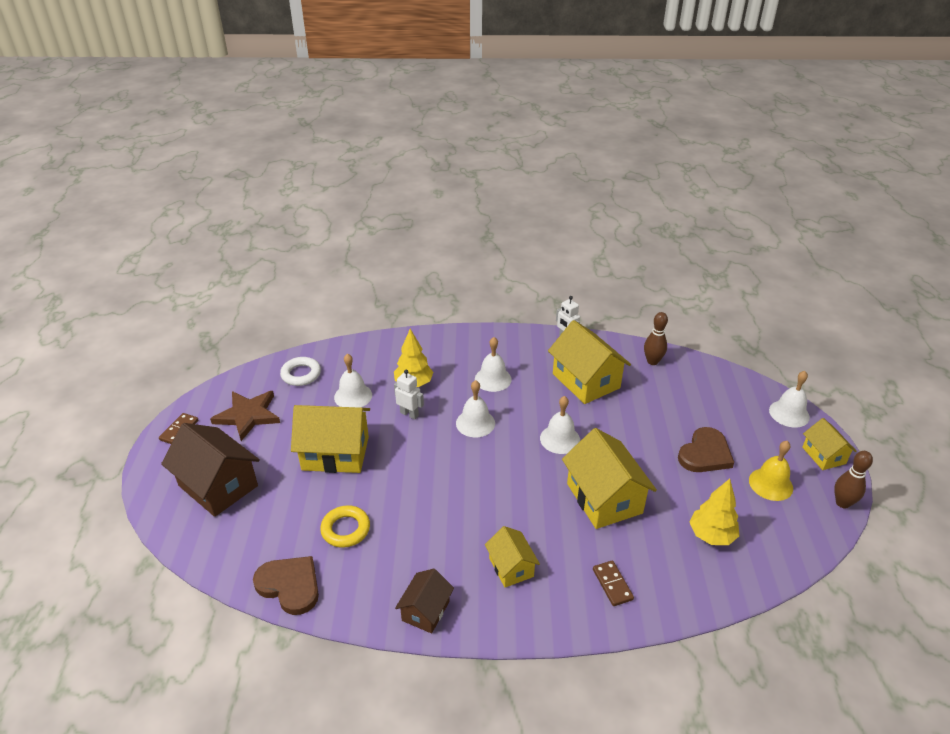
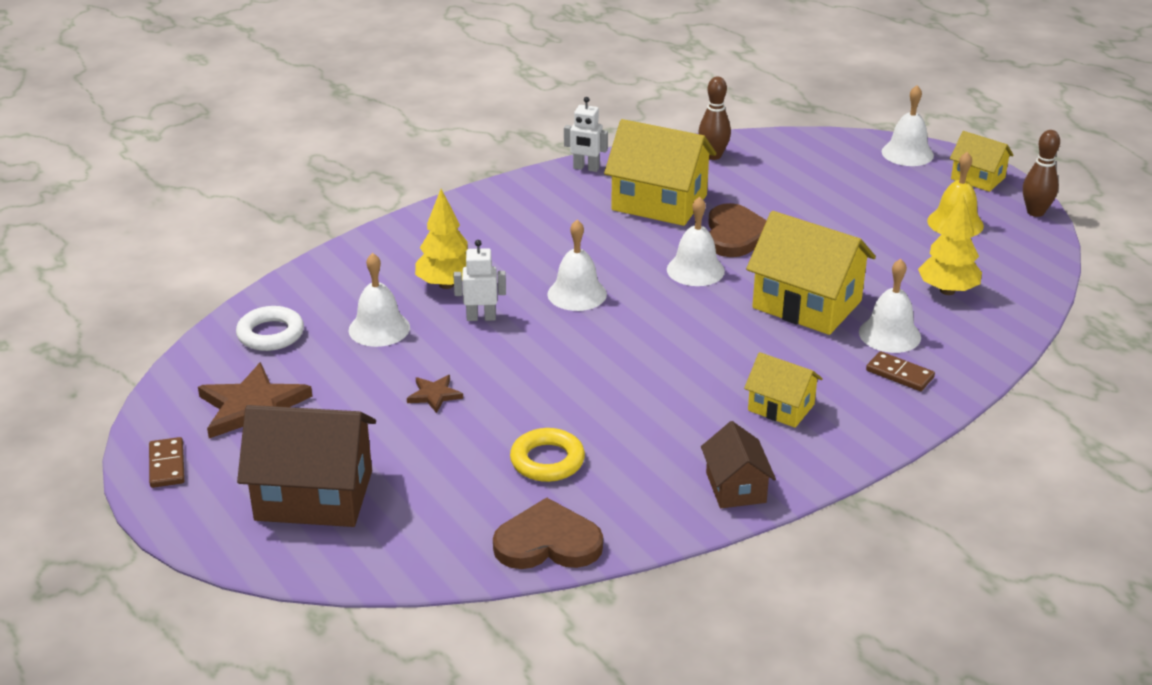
camera: 35 degrees left, 5 degrees down
yellow house [291,405,370,473] -> brown star [407,375,463,413]
white bell [475,337,512,392] -> white bell moved to [859,259,921,353]
brown heart [678,427,734,472] -> brown heart moved to [708,203,767,257]

